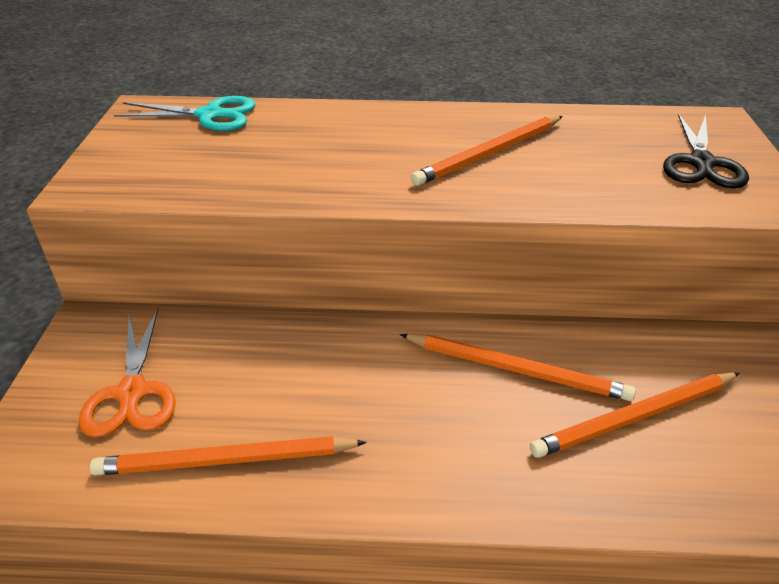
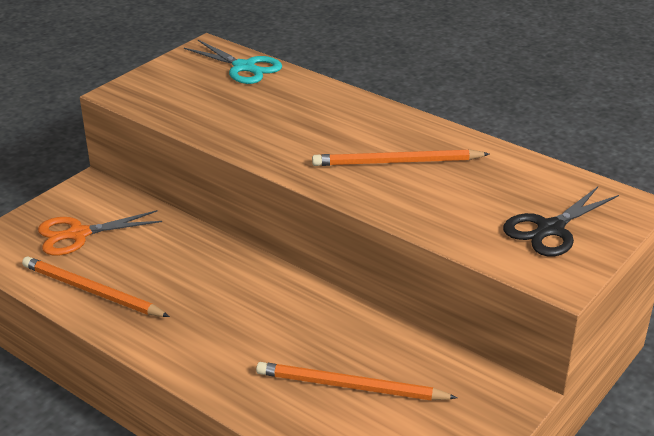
camera: 35 degrees right, 5 degrees down
orange scissors [79,309,176,438] -> orange scissors turned 45 degrees clockwise [38,210,162,255]
orange pencil [400,334,636,401] -> none

